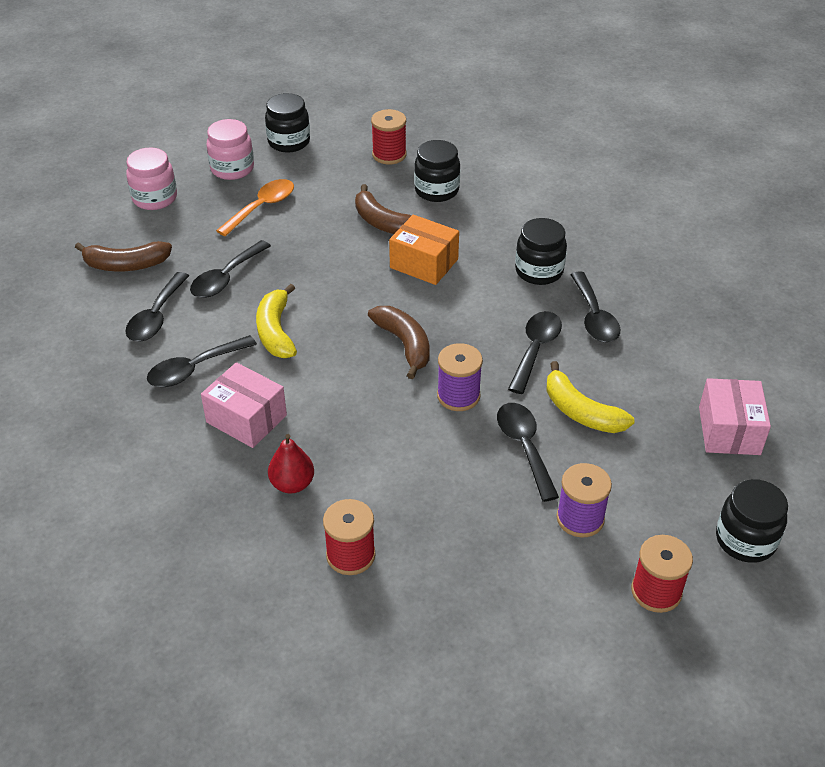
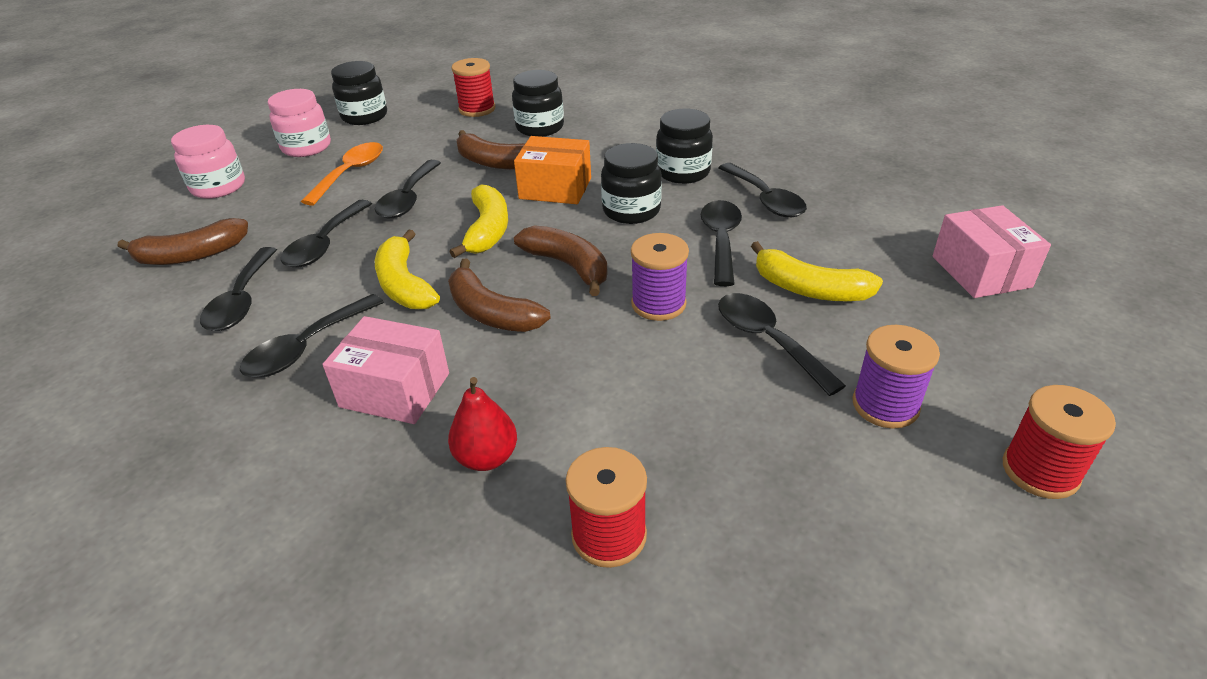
camera: 15 degrees left, 5 degrees down
black jar [716,479,788,563] -> black jar moved to [601,143,662,224]
none -> black spoon [375,160,441,218]
none -> brown banana [448,259,551,332]
none -> yellow banana [450,185,508,258]

